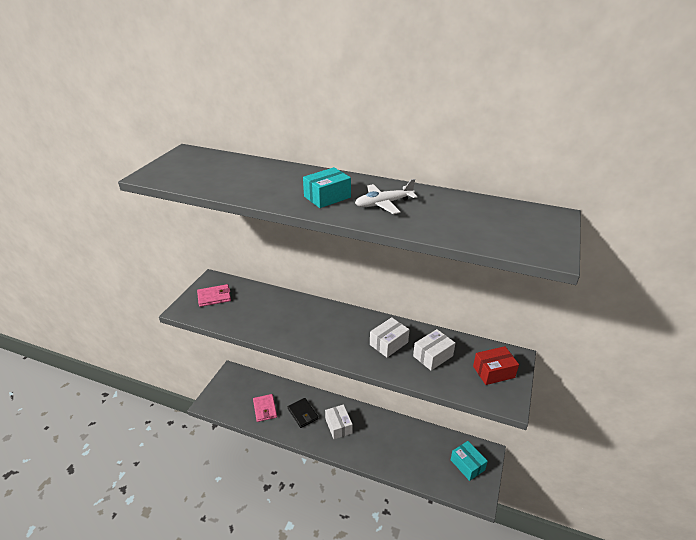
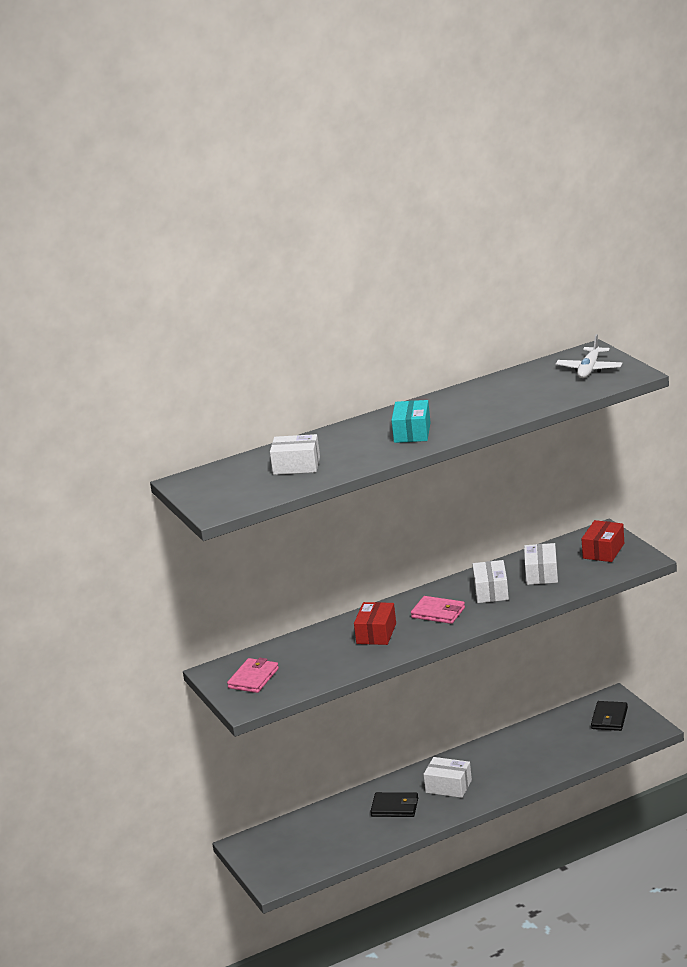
camera: 45 degrees left, 10 degrees down
pink wallet [253,394,277,422] -> pink wallet moved to [411,596,465,624]
white plane [355,179,417,214] -> white plane moved to [556,334,623,378]
turquoise box [451,441,488,481] -> black wallet [591,701,628,731]
none -> white box [270,434,320,475]
none -> red box [354,602,396,645]

